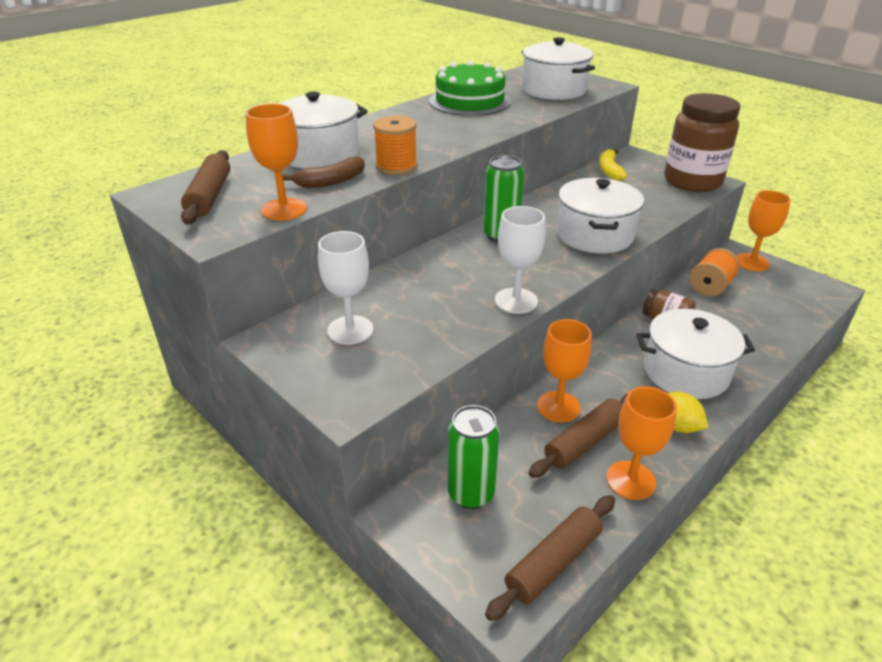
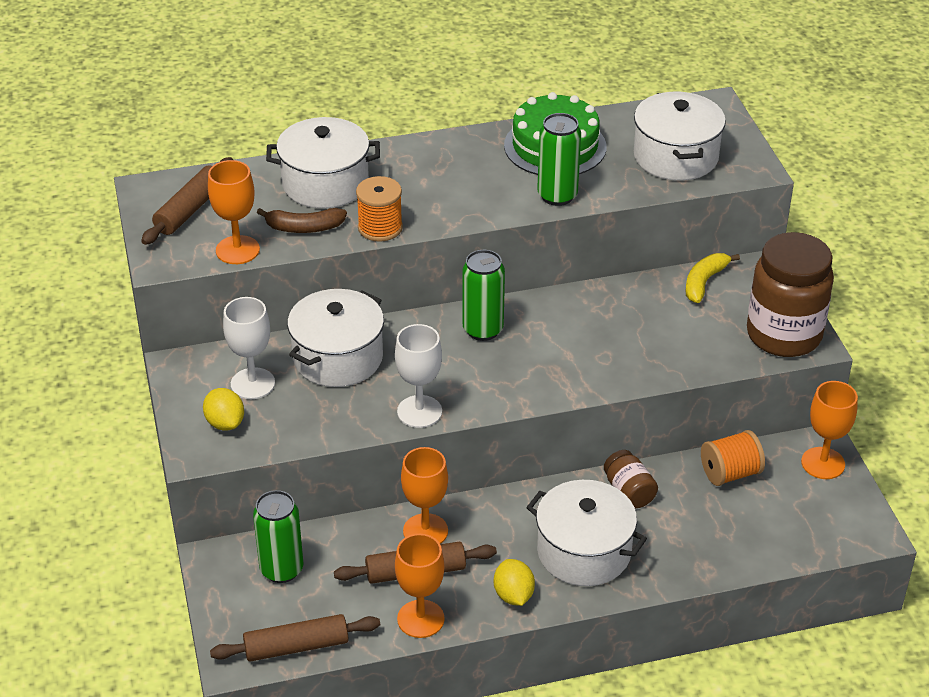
camera: 30 degrees right, 5 degrees up
white pot [557,178,644,253] -> white pot moved to [287,289,384,387]
none -> yellow lemon [203,388,244,431]
none -> green can [537,113,581,206]

